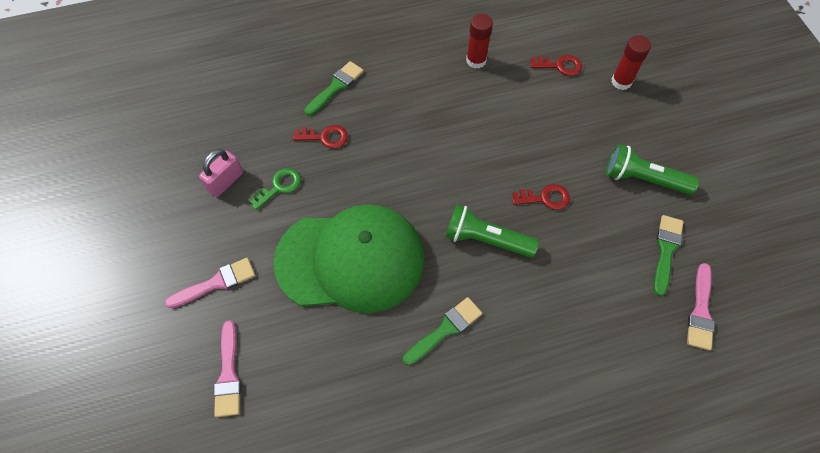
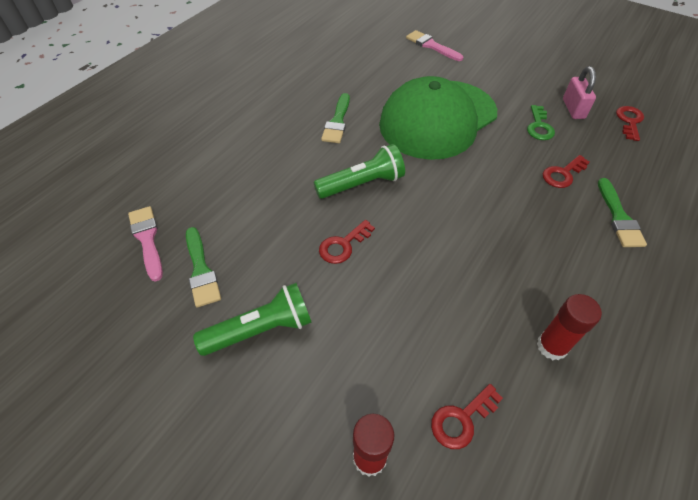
camera: 140 degrees right, 10 degrees down
pink brush [165,258,255,308] -> none
none -> red key [616,106,644,141]

